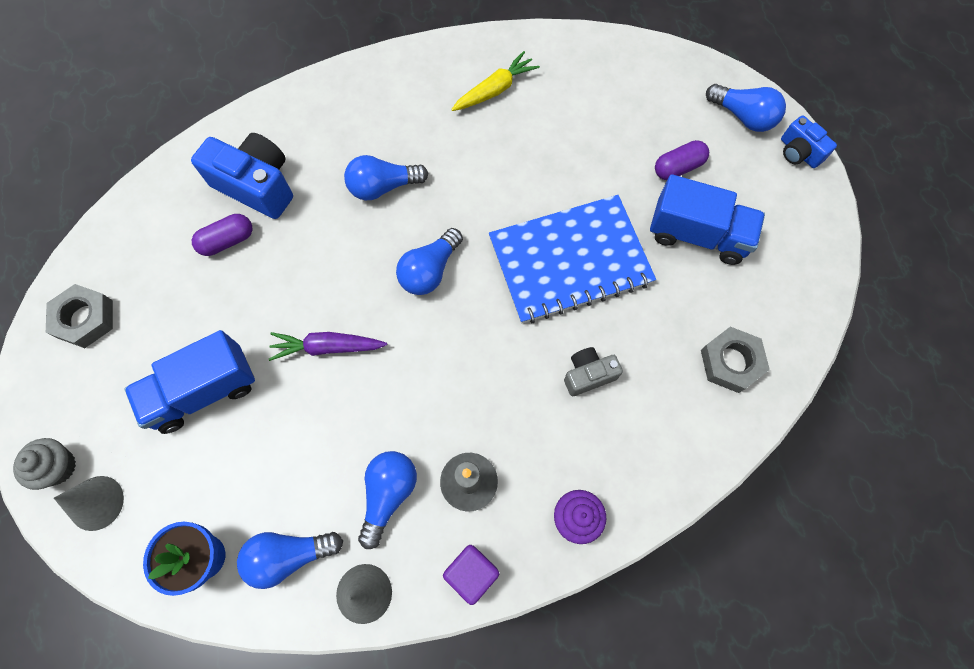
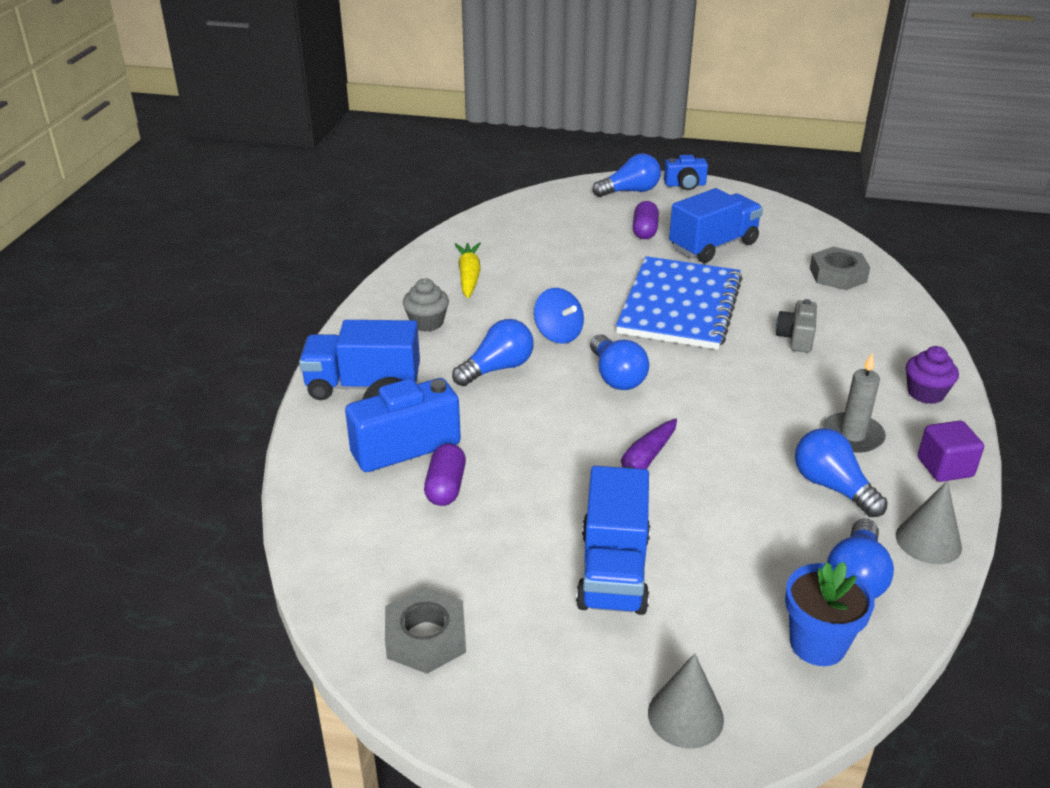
camera: 55 degrees left, 35 degrees down
grey cupcake [13,438,76,490] -> grey cupcake moved to [403,278,449,332]
blue light bulb [344,155,428,200] -> blue light bulb turned 150 degrees counterclockwise [452,319,534,386]
none -> blue truck [299,320,420,400]
none -> blue spinning top [534,288,584,344]

